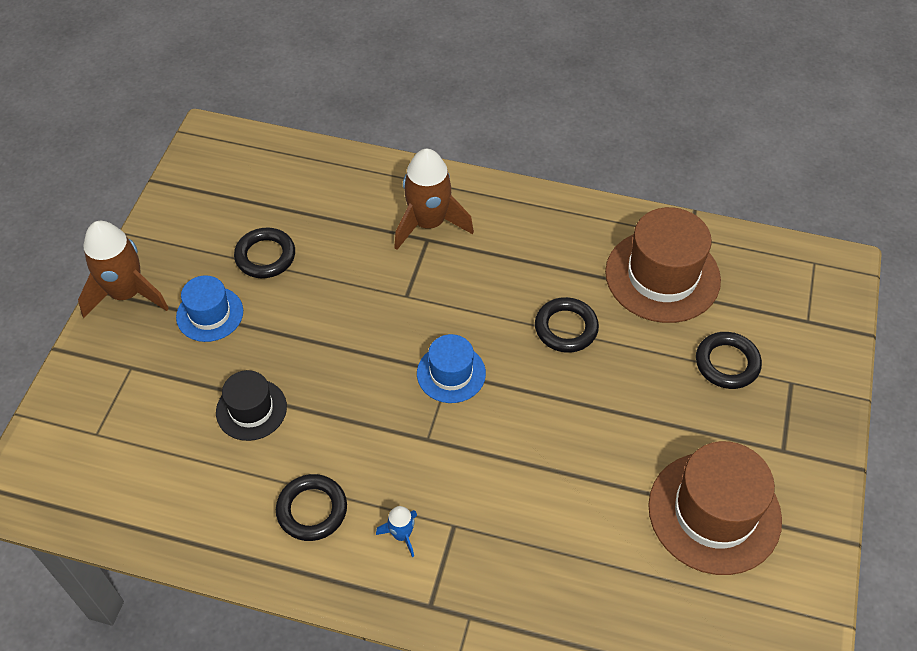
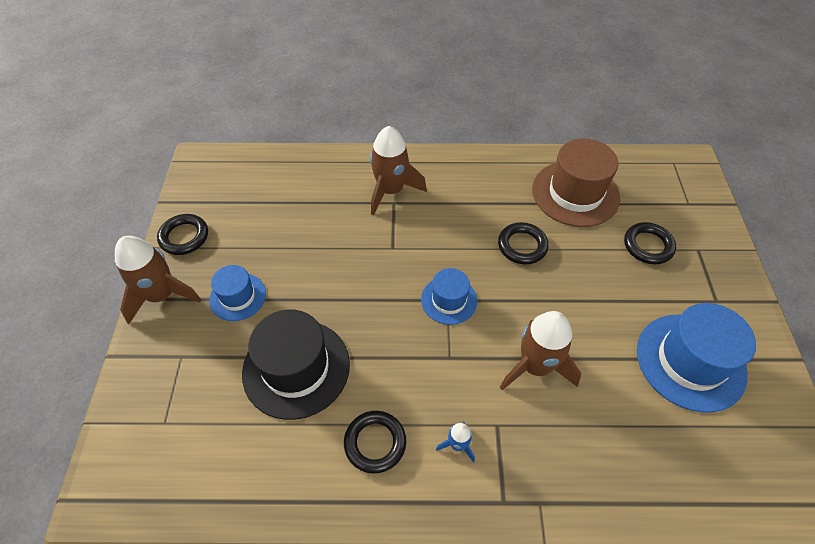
camera: 15 degrees left, 0 degrees up
black hat [216,370,287,441] -> black hat [242,309,350,420], size x1.76
black ring [234,228,295,278] -> black ring moved to [157,214,208,255]
brown hat [648,441,782,575] -> blue hat [637,303,756,413]
none -> brown rocket [500,311,582,390]

